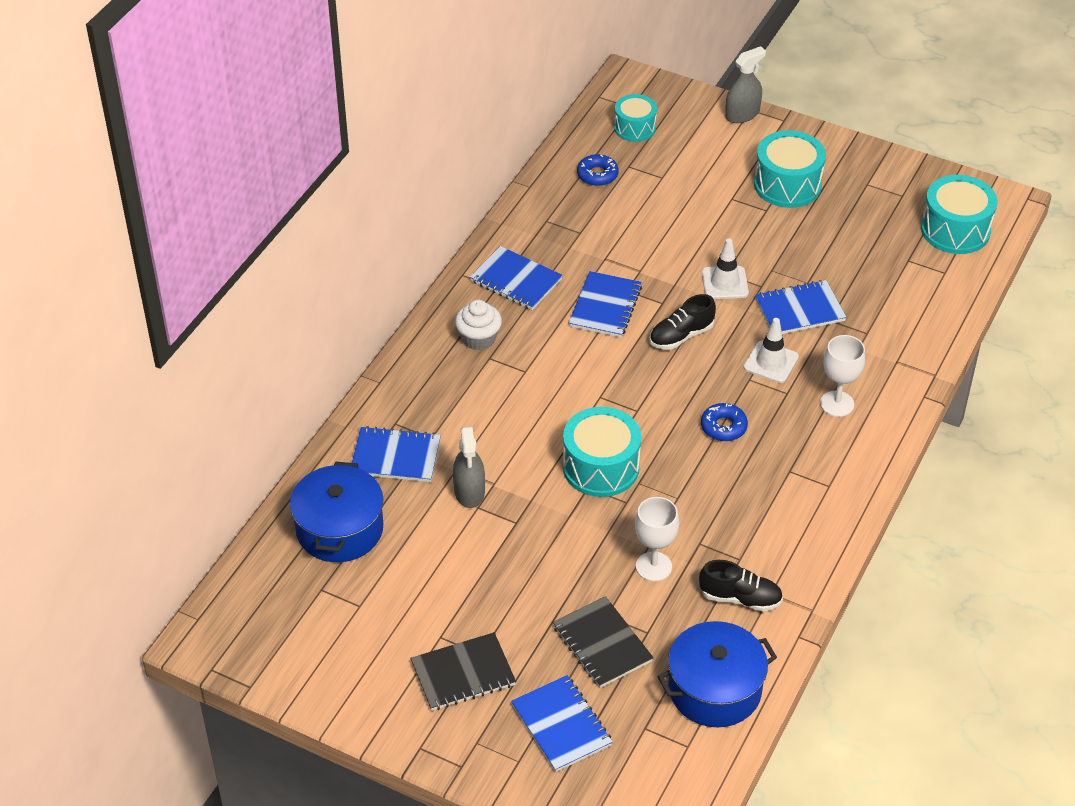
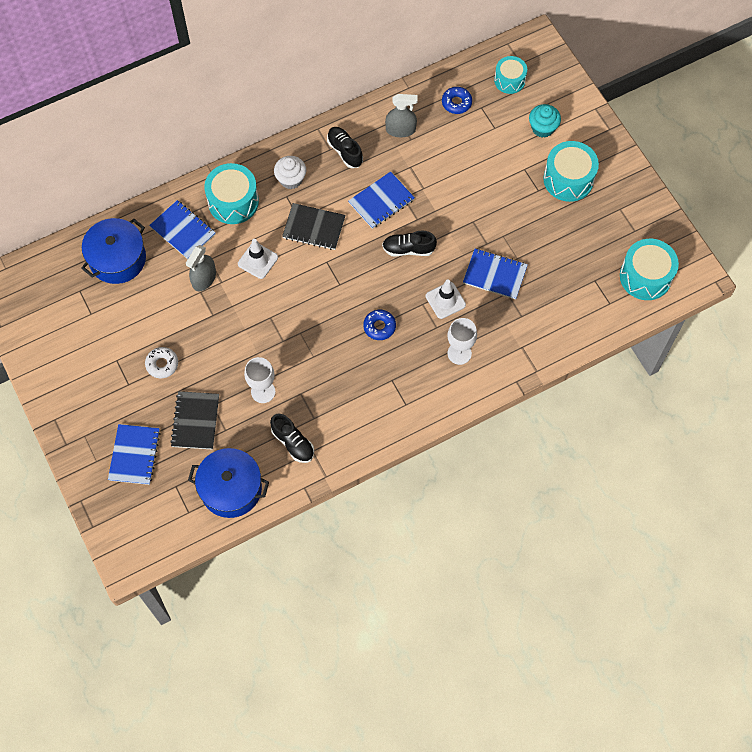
camera: 35 degrees right, 20 degrees up
black notebook [410,632,516,711] -> black notebook moved to [282,203,346,250]
blue notebook [470,246,563,310] -> black shoe [327,127,363,168]
turquoise drum [563,407,641,497] -> turquoise drum moved to [204,163,259,224]
white traffic cone [702,239,749,299] -> white traffic cone moved to [238,239,278,279]
grey spray bottle [725,46,766,123] -> grey spray bottle moved to [385,94,418,137]
none -> white donut [145,347,178,378]
none -> turquoise cupcake [529,104,561,138]

